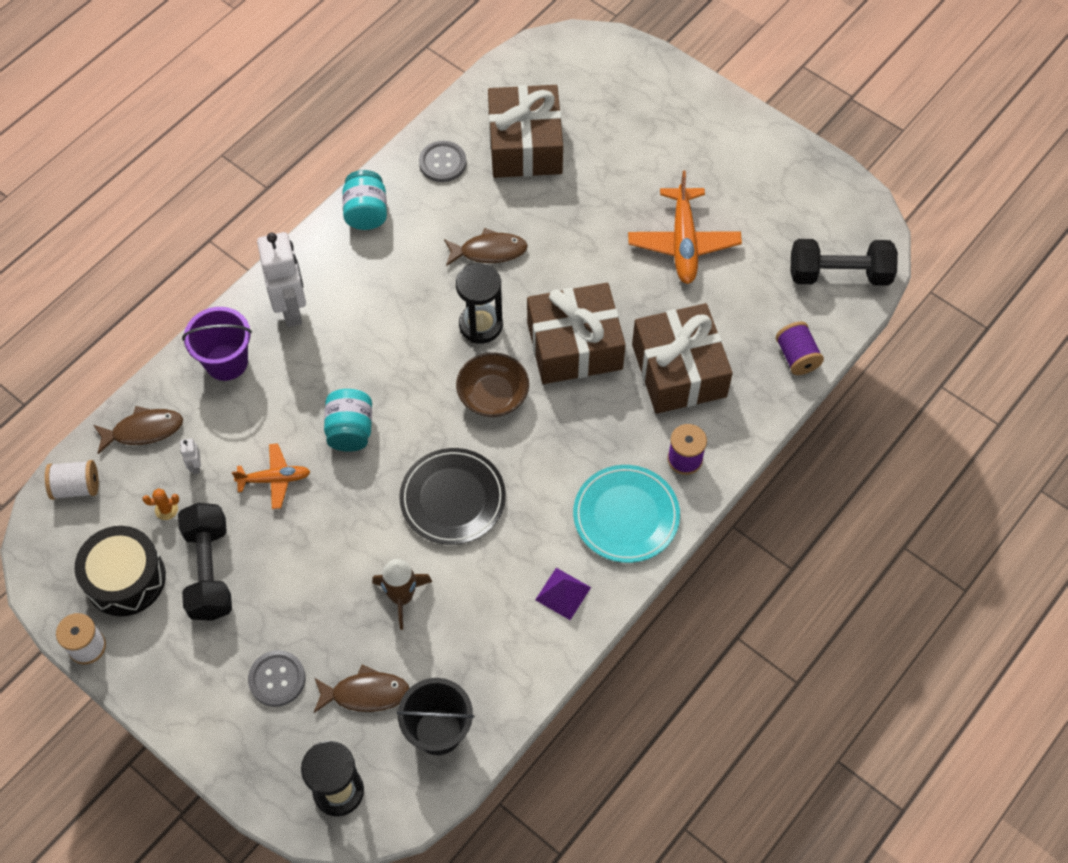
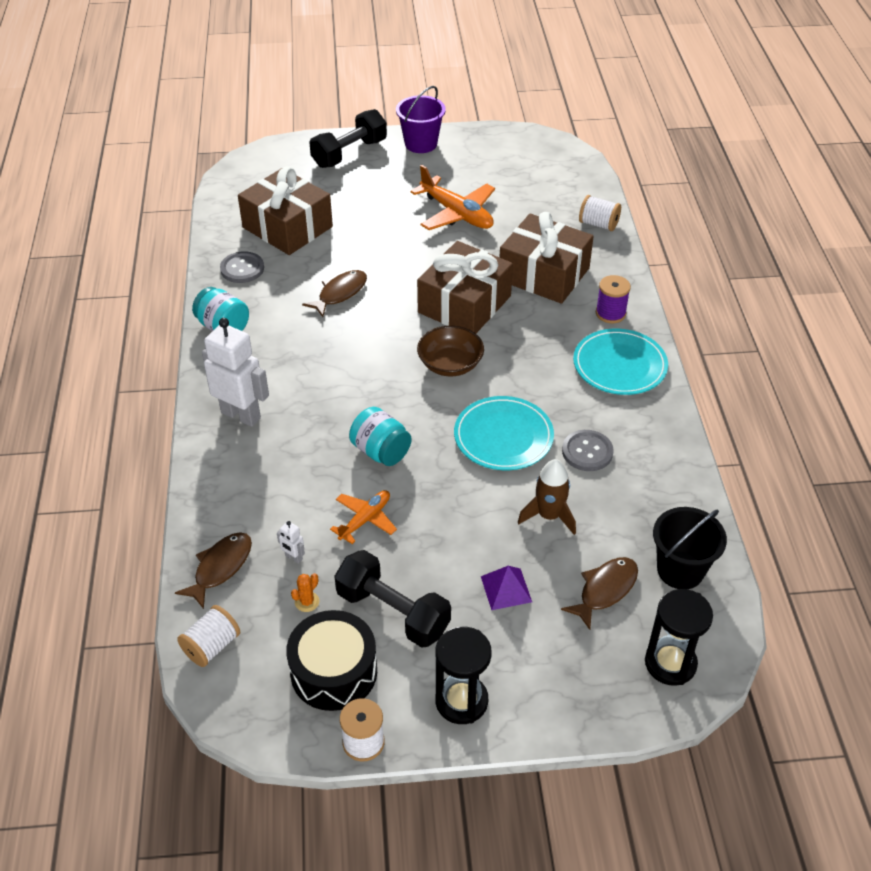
camera: 45 degrees left, 15 degrees down
purple bucket [182,307,252,381] -> purple bucket moved to [396,86,446,153]
grey button [248,650,305,707] -> grey button moved to [562,430,614,471]
black plate [399,448,506,545] -> turquoise plate [454,396,554,470]
black hourglass [456,263,503,344] -> black hourglass moved to [435,627,492,724]
purple pyramid [535,568,591,620] -> purple pyramid moved to [481,566,532,610]
purple spool [776,321,824,375] -> white spool [579,195,621,231]
black dumbbell [791,239,898,286] -> black dumbbell moved to [309,109,387,168]

